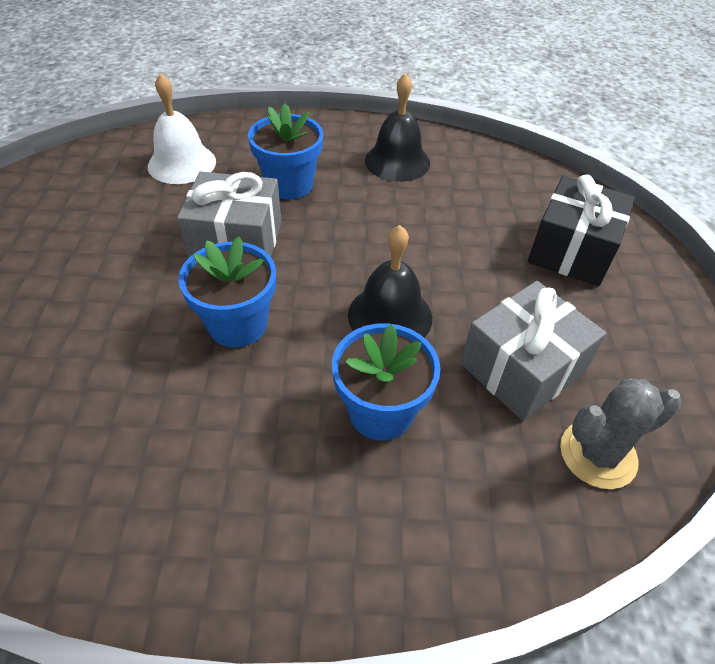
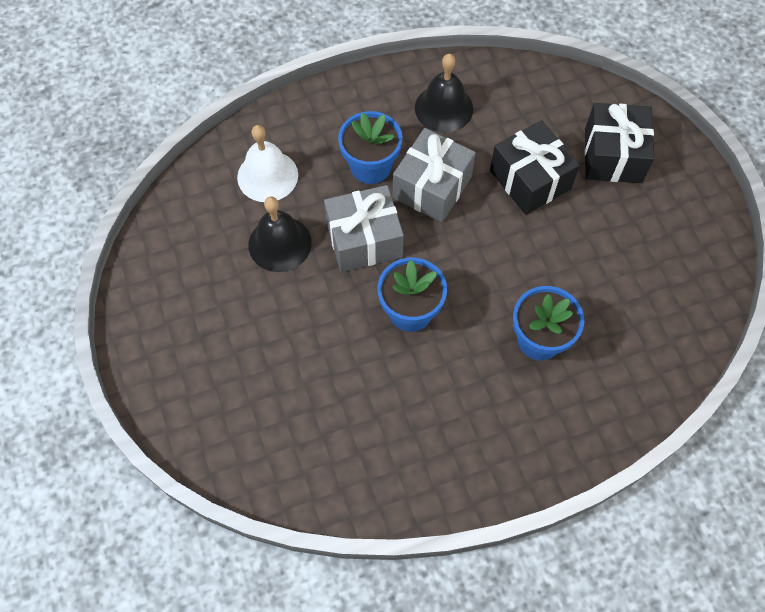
camera: 20 degrees left, 15 degrees up
black bell [348,225,432,338] -> black bell moved to [249,197,312,272]
grey gift [461,281,607,421] -> grey gift moved to [393,128,476,222]
grey cactus [560,379,681,489] -> none
none -> black gift [490,120,580,215]

